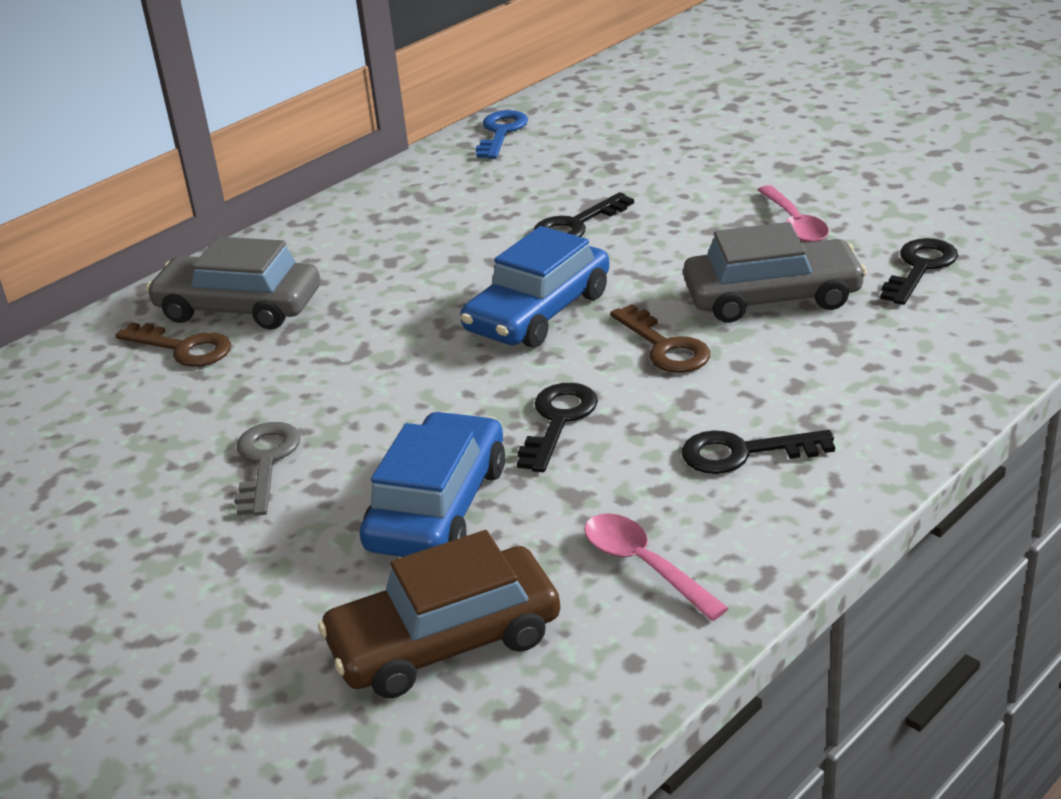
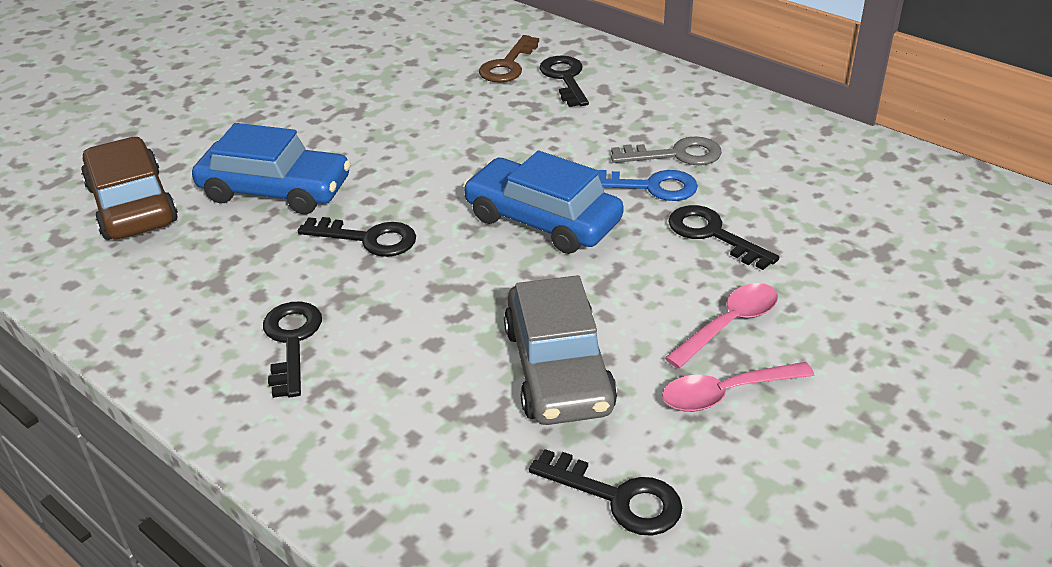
camera: 85 degrees right, 5 degrees up
grey car [146,237,320,330] -> black key [539,56,589,107]
grey key [234,422,301,516] -> grey key moved to [611,136,722,165]
blue key [476,110,528,159] -> blue key moved to [598,170,698,201]
pink spoon [584,513,729,621] -> pink spoon moved to [665,283,778,368]
brown key [610,304,710,373] -> none

